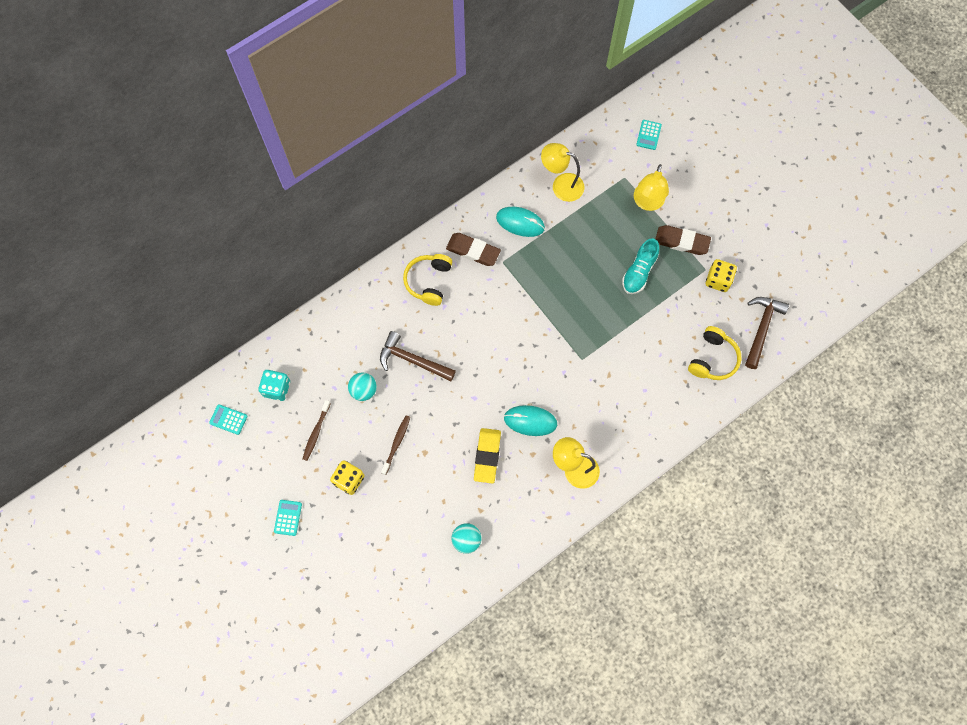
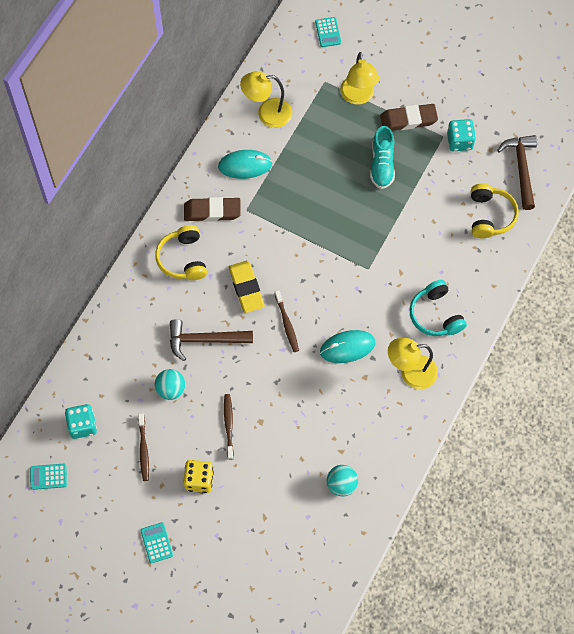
camera: 25 degrees left, 5 degrees down
yellow eraser [474,428,501,483] -> yellow eraser moved to [229,261,264,313]
yellow dice [706,259,737,292] -> turquoise dice [447,119,476,151]
none -> brown toothbrush [275,290,299,352]
none -> turquoise headphones [410,280,467,336]

